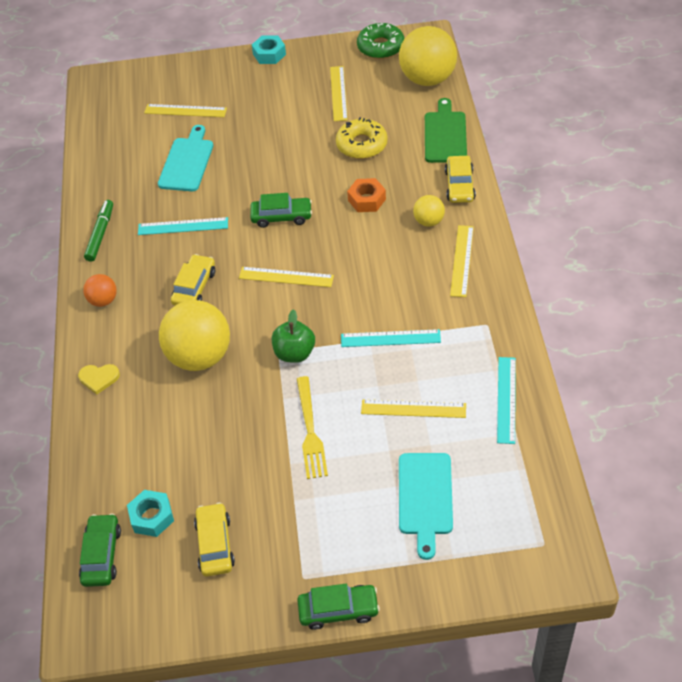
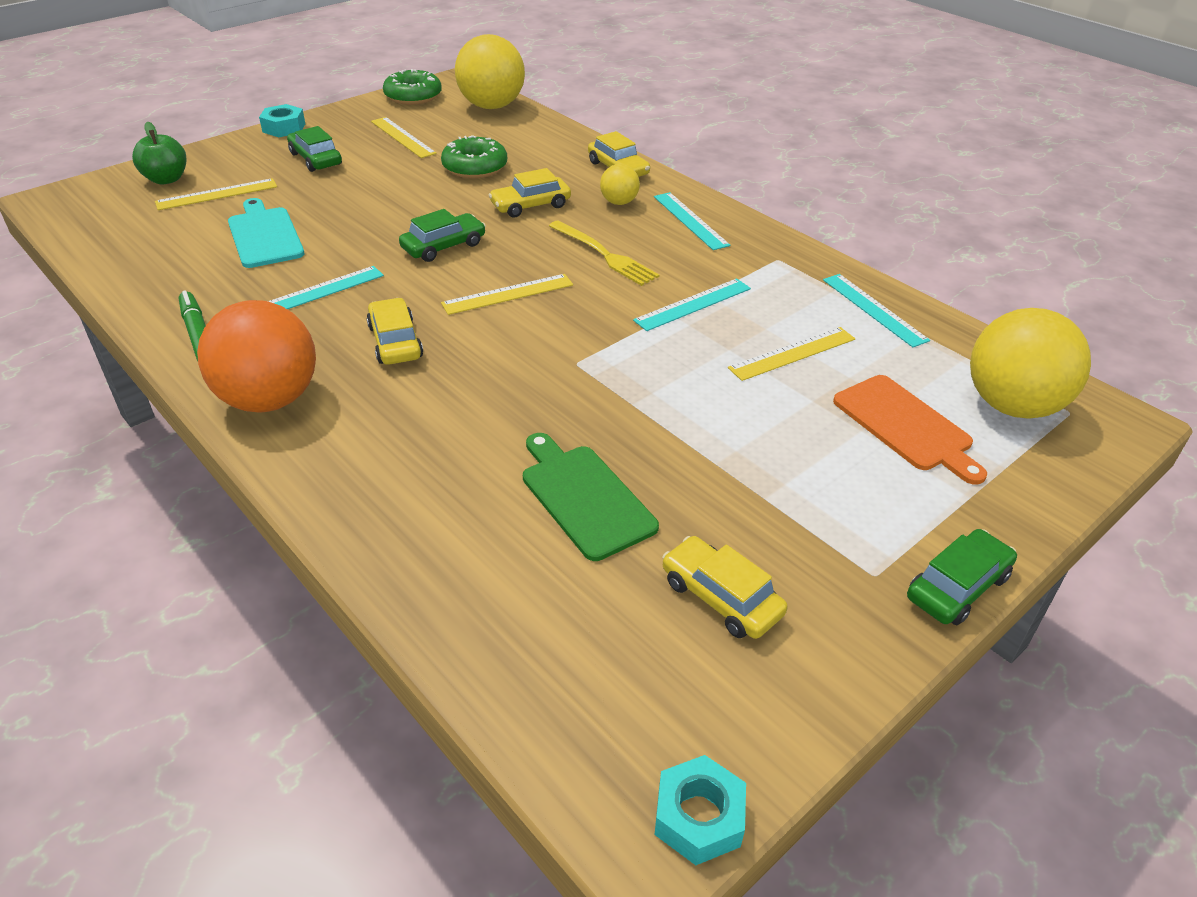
camera: 40 degrees left, 10 degrees down
yellow heart [78,364,120,394] -> none
green car [79,513,121,587] -> green car moved to [287,126,342,172]
orange ball [83,274,117,307] -> orange ball [197,300,316,412], size x2.05
turquoise nut [127,490,174,537] -> turquoise nut moved to [655,755,746,865]
yellow ball [159,300,230,371] -> yellow ball moved to [970,308,1091,419]
green apple [272,309,315,363] -> green apple moved to [132,122,186,184]
yellow fork [297,376,328,479] -> yellow fork moved to [549,220,660,286]
yellow donut [336,117,388,159] -> green donut [441,135,507,178]
orange nut [347,178,386,212] -> yellow car [489,168,571,217]
turquoise cutting board [399,453,453,560] -> orange cutting board [833,375,987,485]
green cutting board [425,98,467,163] -> green cutting board moved to [523,433,659,561]
yellow ruler [450,225,474,297] -> turquoise ruler [654,192,730,250]

